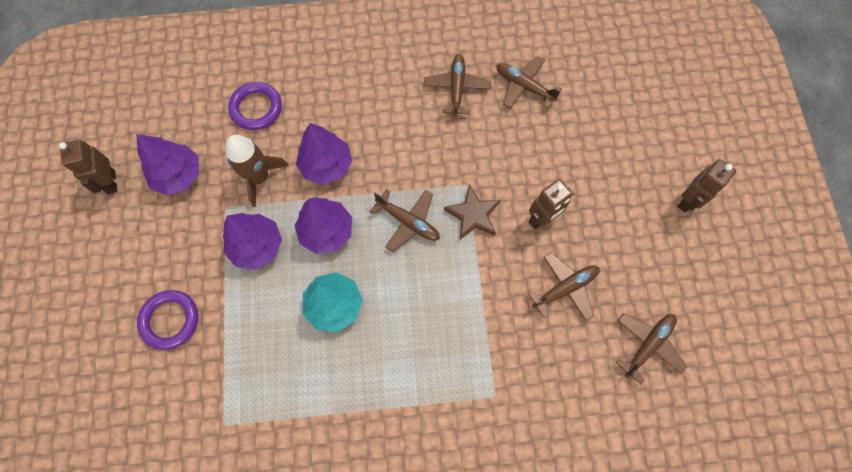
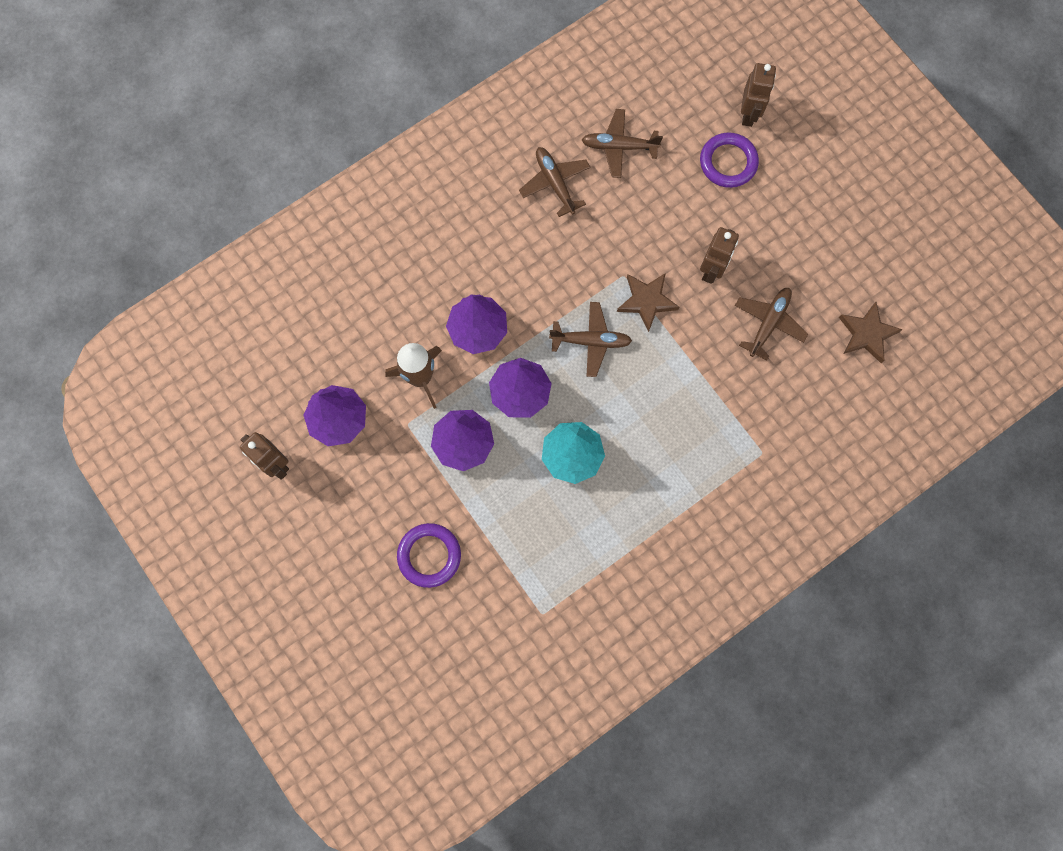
camera: 30 degrees left, 5 degrees up
purple ring [228,82,282,130] -> purple ring moved to [700,132,759,188]
brown plane [616,314,687,385] -> brown star [839,302,903,363]
brown robot [677,159,736,212] -> brown robot moved to [741,63,776,127]

